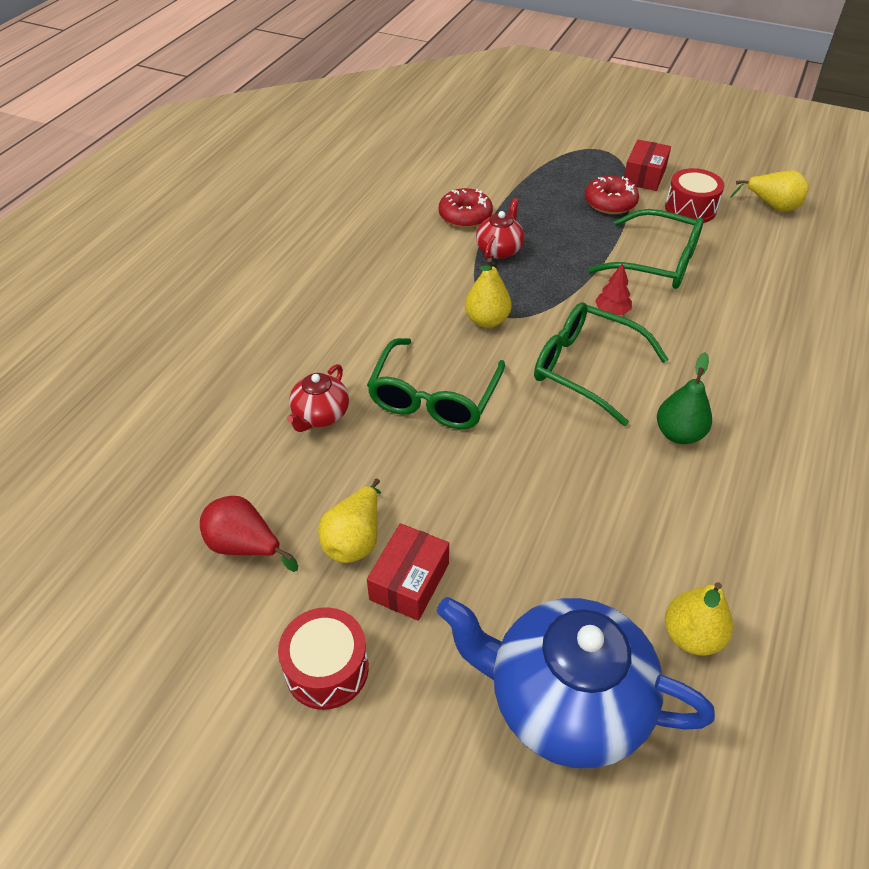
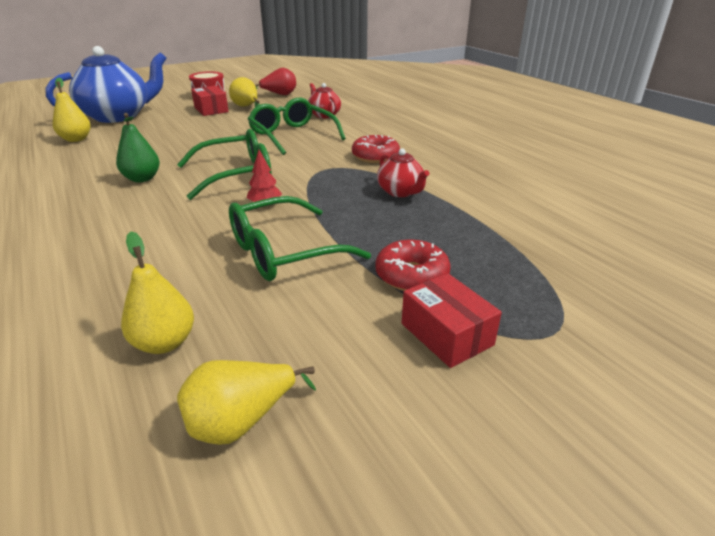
camera: 125 degrees right, 15 degrees down
red donut [439,188,493,228] -> red donut moved to [352,135,400,163]
yellow pear [465,258,512,328] -> yellow pear moved to [121,232,194,354]
red drum [665,168,725,223] -> none

